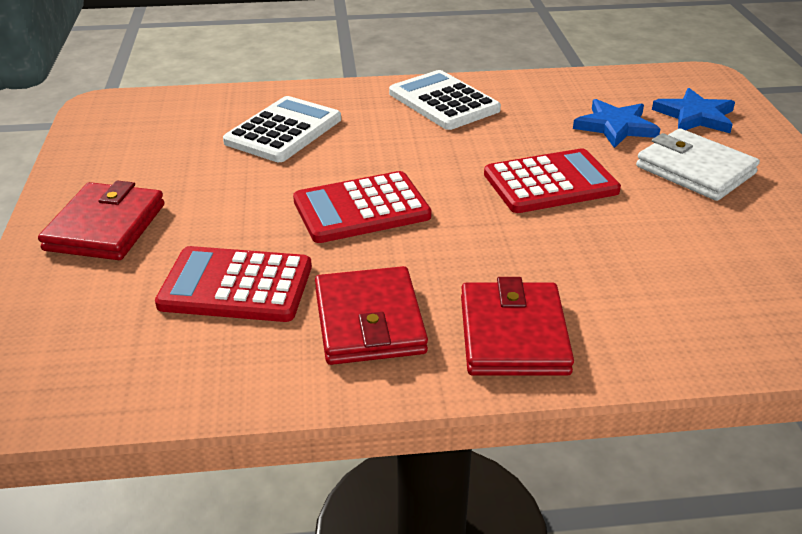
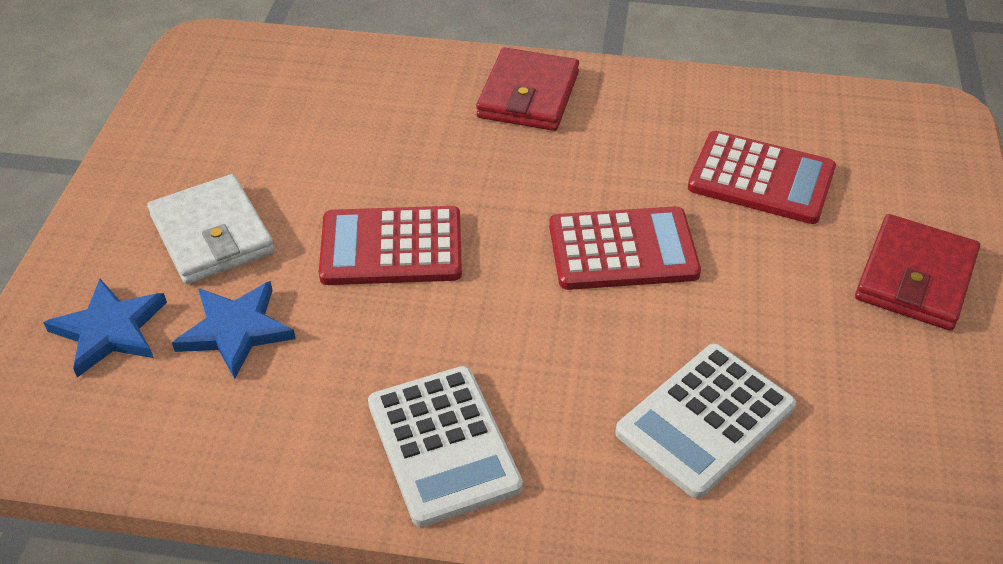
camera: 165 degrees left, 10 degrees up
red wallet [315,266,428,365] -> none

